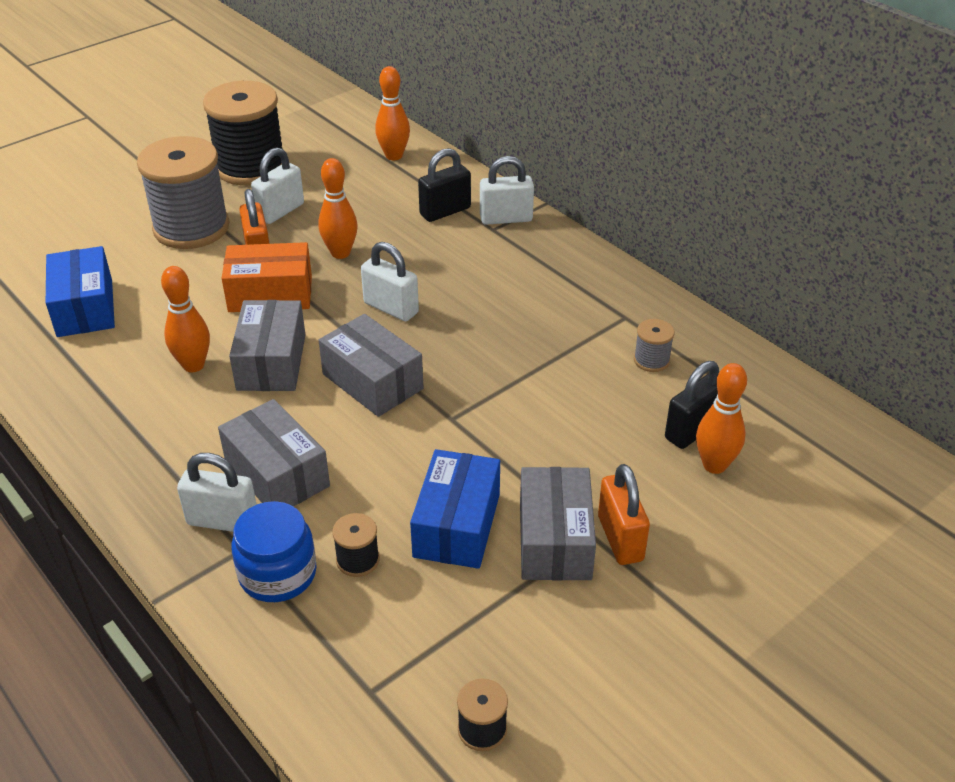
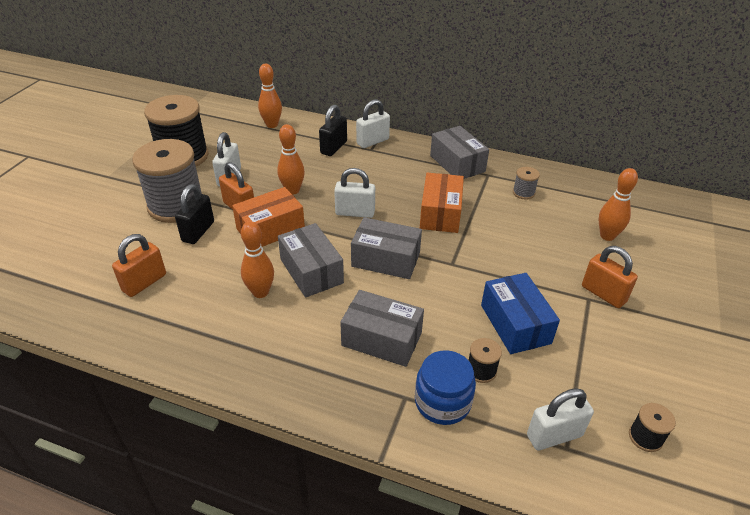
camera: 30 degrees left, 0 degrees up
blue box [46,246,115,337] -> orange padlock [112,234,166,297]
white padlock [177,453,257,532] -> white padlock moved to [527,388,594,450]
grey box [520,467,596,580] -> grey box moved to [430,126,489,179]
black padlock [665,361,719,449] -> black padlock moved to [175,184,214,244]
none -> orange box [420,173,464,233]

